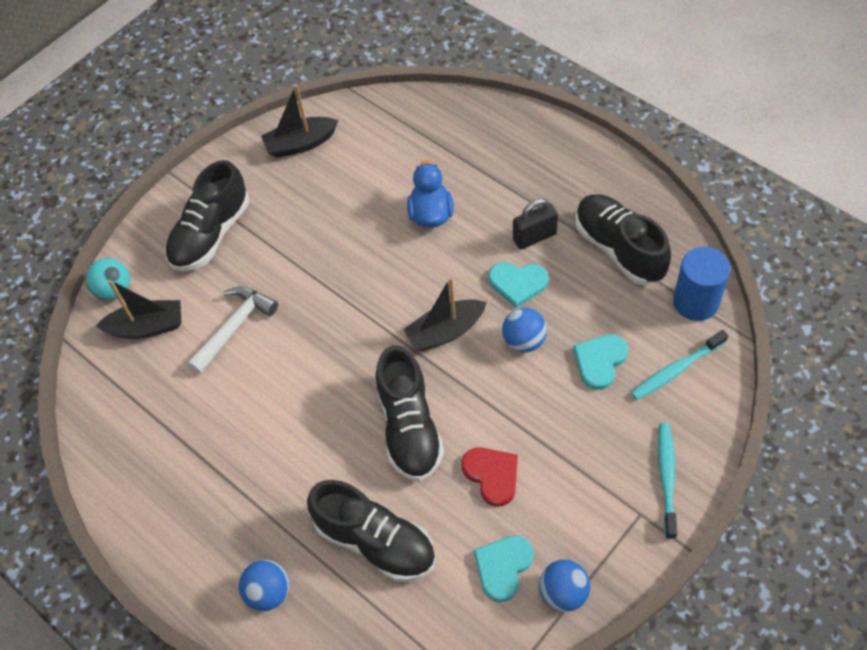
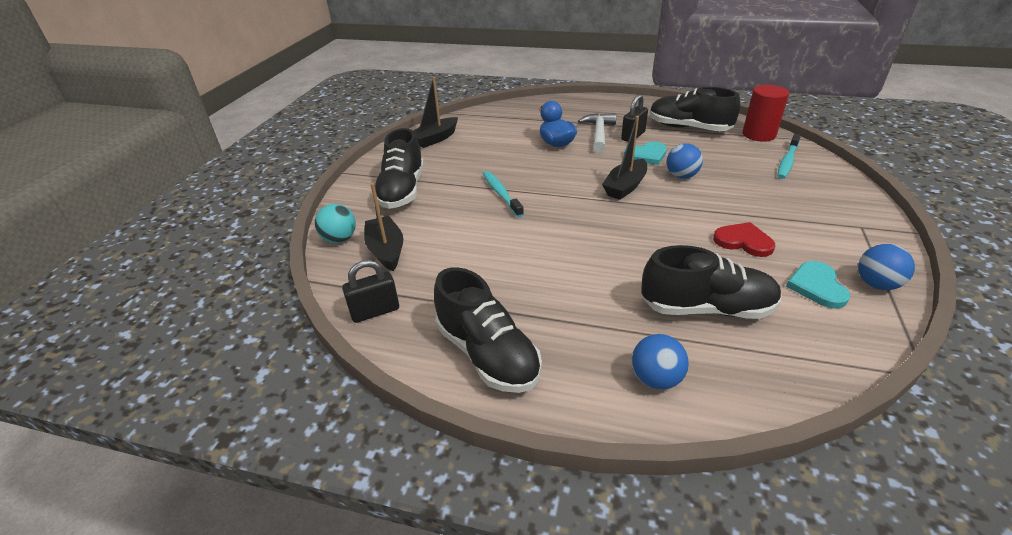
camera: 30 degrees left, 20 degrees down
black boat [96,280,182,339] -> black boat turned 75 degrees counterclockwise [364,183,403,271]
white hammer [187,287,278,374] -> white hammer moved to [578,113,617,153]
black shoe [376,345,444,481] -> black shoe moved to [434,267,542,393]
turquoise heart [573,334,628,390] -> none
turquoise toothbrush [658,423,678,539] -> turquoise toothbrush moved to [483,171,524,218]
blue cylinder [673,247,730,321] -> red cylinder [742,85,789,142]
none -> black padlock [342,260,399,323]

